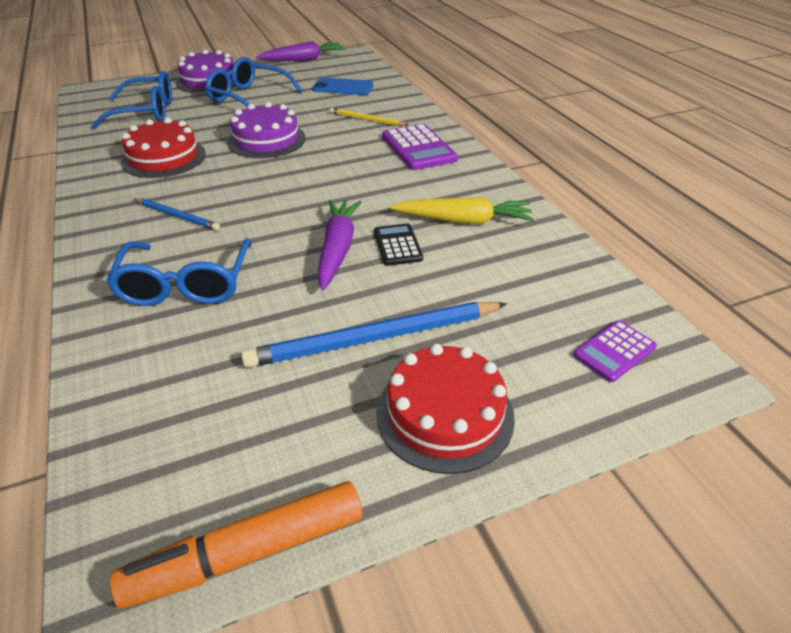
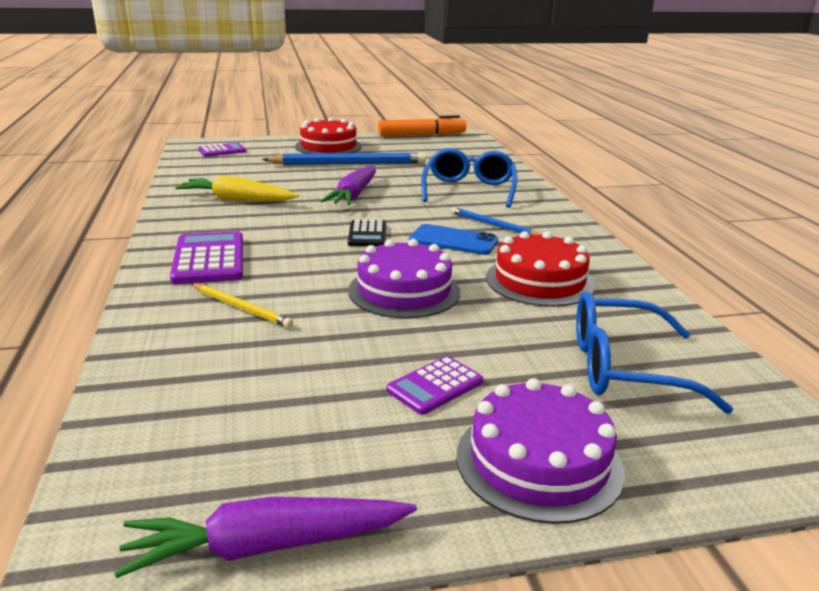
camera: 170 degrees left, 15 degrees down
blue glasses [205,57,302,107] -> purple calculator [386,356,483,415]
blue phone [313,77,373,95] -> blue phone moved to [409,224,498,255]
black calculator [374,223,423,266] -> black calculator moved to [348,220,386,246]

